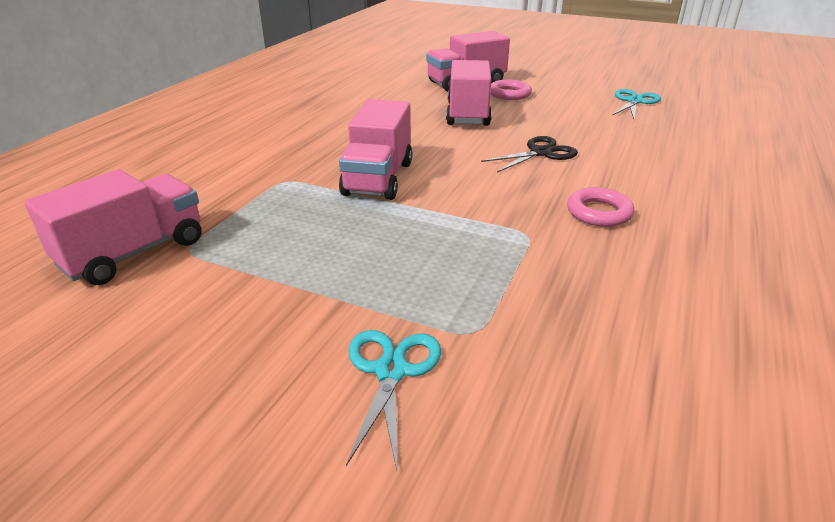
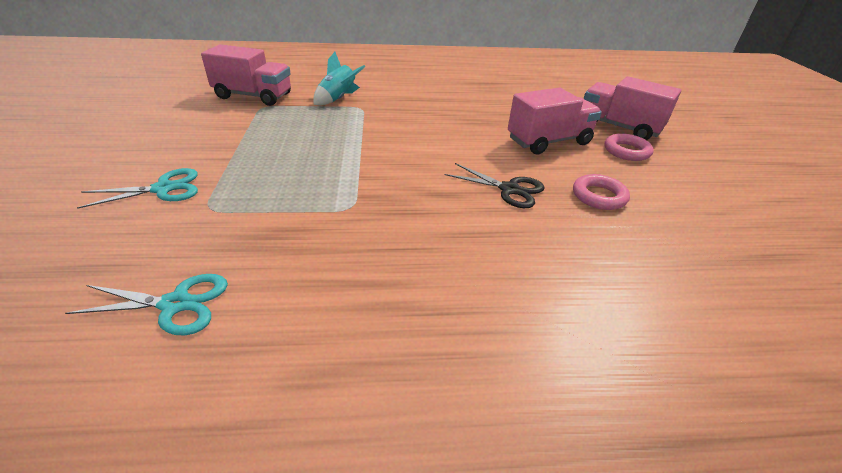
camera: 60 degrees right, 5 degrees up
pink truck [339,99,413,200] -> none
pink ring [567,187,634,227] -> pink ring moved to [573,174,630,210]
turquoise scissors [612,89,661,119] -> turquoise scissors moved to [65,274,228,335]
none -> turquoise rocket [313,52,365,105]

